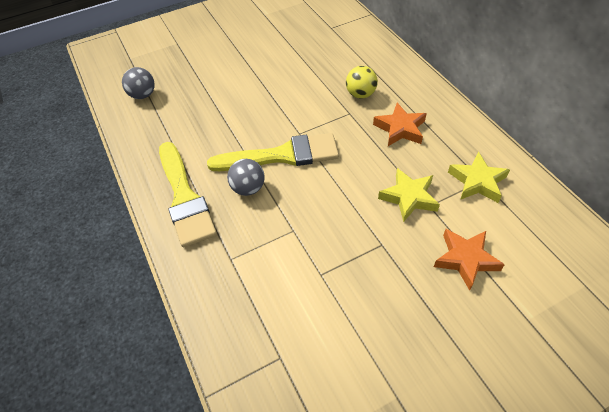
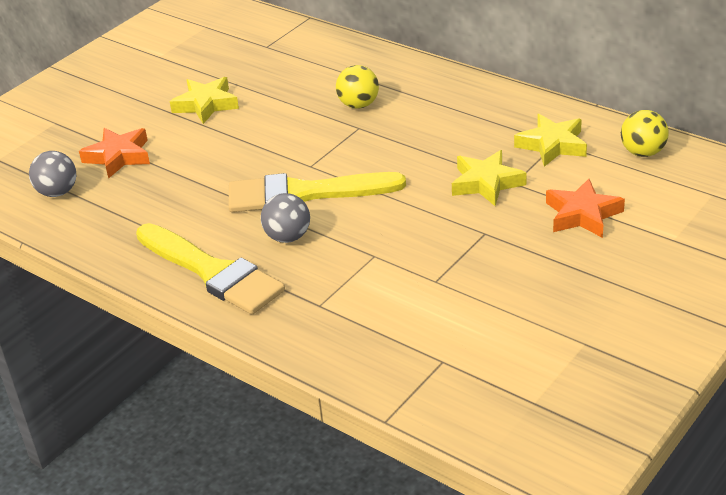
camera: 25 degrees left, 15 degrees down
yellow brush [207,133,339,171] -> yellow brush turned 150 degrees counterclockwise [229,172,406,212]
orange star [373,103,427,146] -> orange star moved to [79,128,150,179]
none -> yellow star [170,77,239,124]
none -> yellow ball [621,110,669,157]

